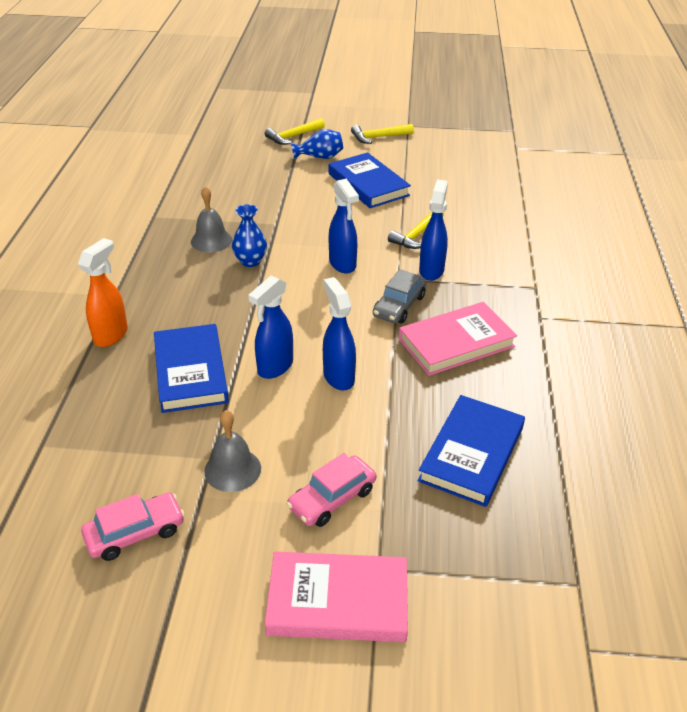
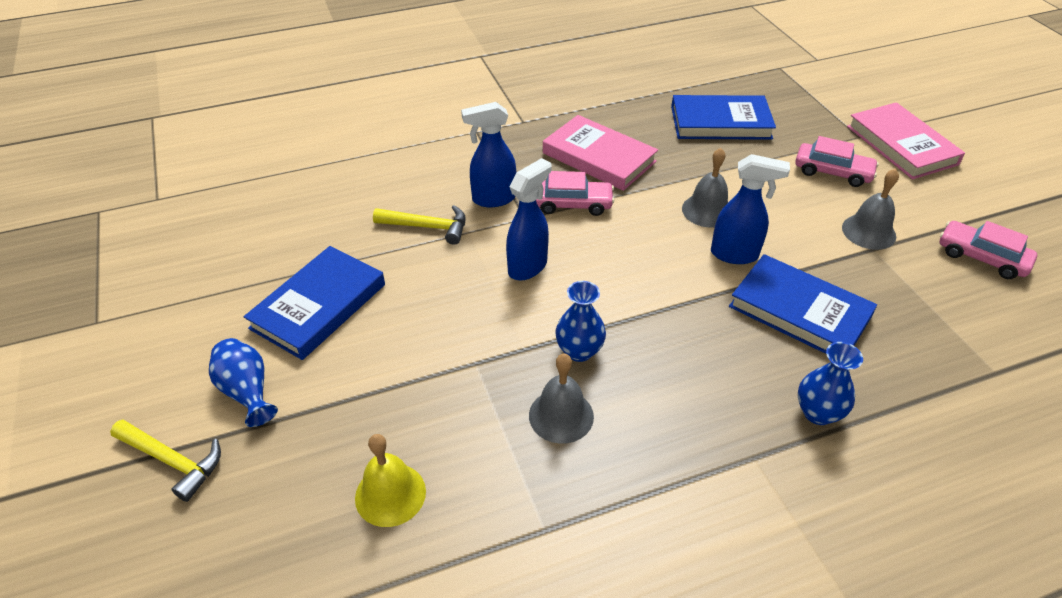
camera: 115 degrees left, 5 degrees up
orange spray bottle [78,238,128,347] -> blue vase [798,342,863,425]
blue book [154,324,229,413] -> blue book turned 75 degrees clockwise [729,254,877,354]
blue spray bottle [323,277,356,391] -> grey bell [682,148,728,228]
yellow hammer [351,124,414,144] -> none
grey car [373,269,426,323] -> pink car [536,171,615,216]
none -> yellow bell [355,434,426,527]

